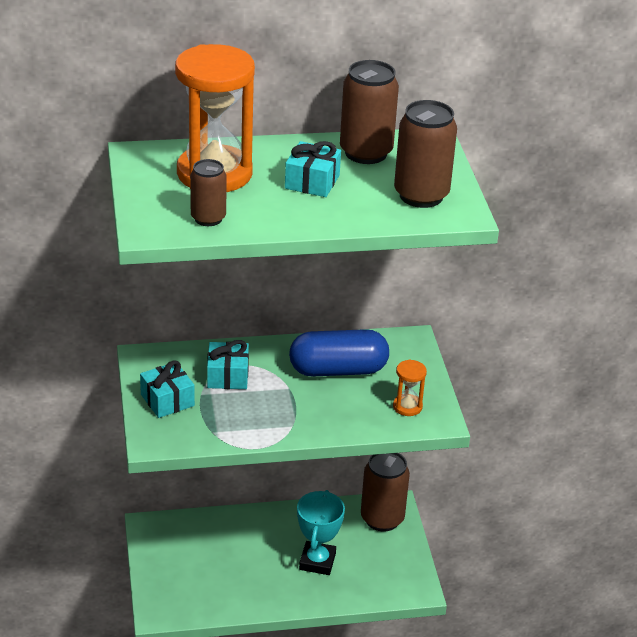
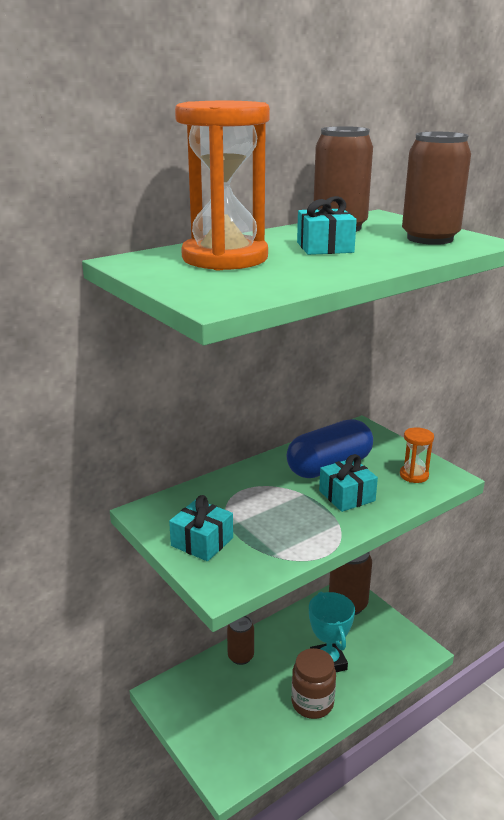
camera: 25 degrees left, 10 degrees down
brown can [190,159,227,226] -> brown can moved to [227,616,254,665]
turquoise gift [207,340,249,389] -> turquoise gift moved to [319,454,378,512]
none -> brown jar [291,648,336,719]

